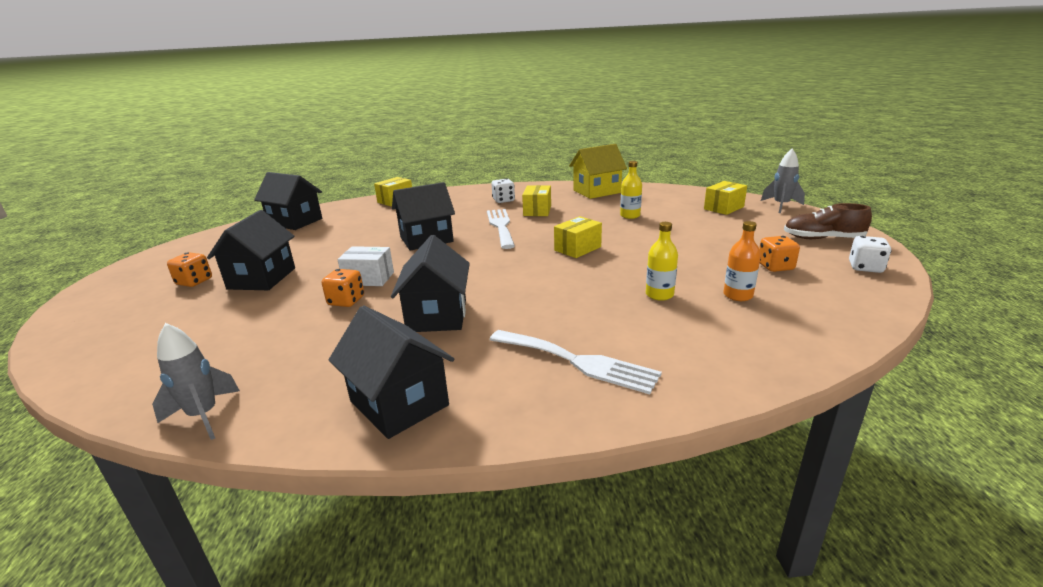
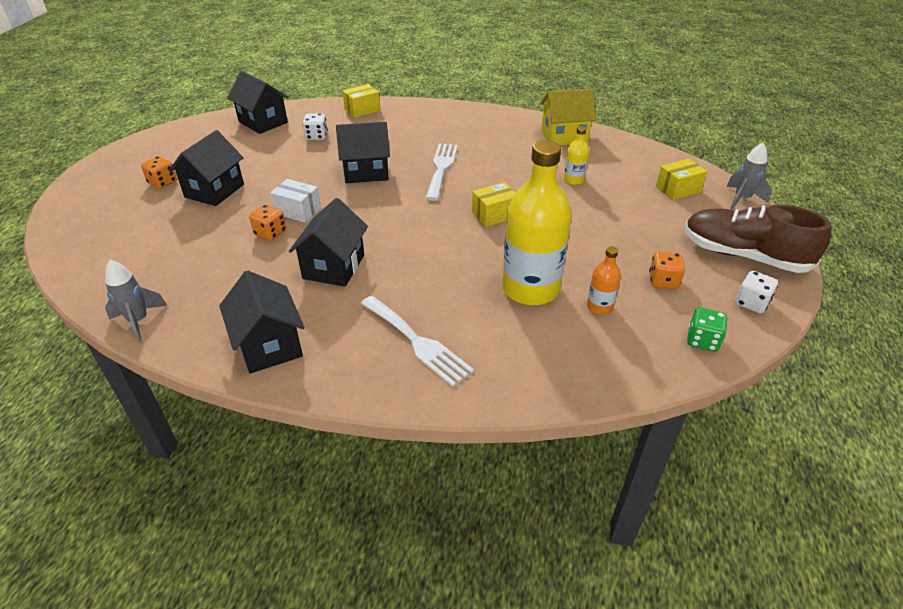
camera: 15 degrees right, 15 degrees up
white dice [491,178,515,203] -> white dice moved to [302,113,328,140]
yellow box [522,185,551,216] -> none
yellow bottle [646,222,678,301] -> yellow bottle [502,140,572,305], size x2.25
brown shoe [784,203,872,239] -> brown shoe [685,205,831,273], size x1.60
none -> green dice [687,307,728,352]

